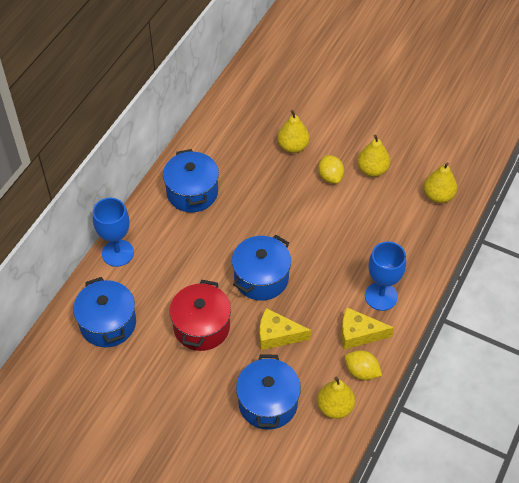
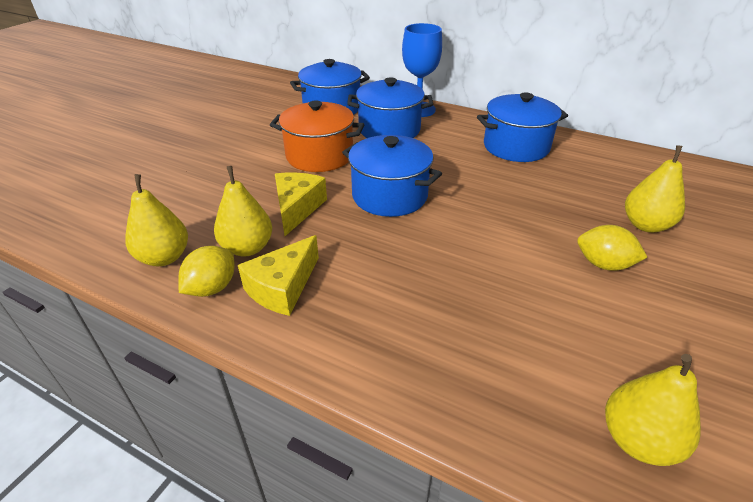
camera: 90 degrees right, 15 degrees down
red pot [170,280,231,351] -> orange pot [270,100,365,172]
blue pot [236,354,301,430] -> blue pot moved to [347,77,433,138]
yellow lemon [318,155,344,184] -> yellow lemon turned 45 degrees clockwise [577,225,647,271]
yellow cheese [341,307,394,350] -> yellow cheese turned 150 degrees counterclockwise [238,235,319,316]
yellow pear [358,135,390,177] -> yellow pear moved to [214,166,272,256]
blue goblet [365,241,406,311] -> none

